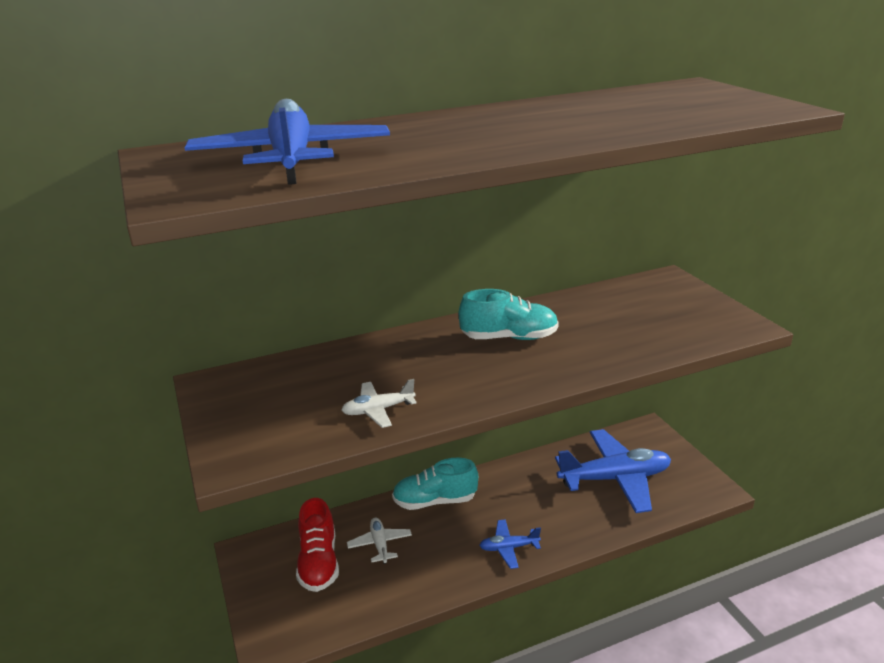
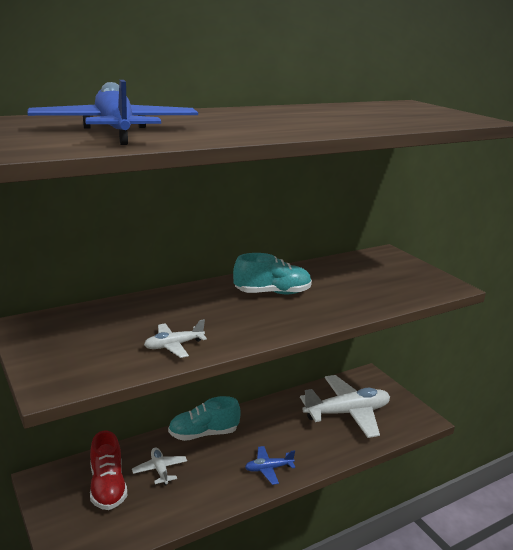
camera: 10 degrees left, 5 degrees down
blue plane [555,429,671,513] -> white plane [300,375,390,438]

